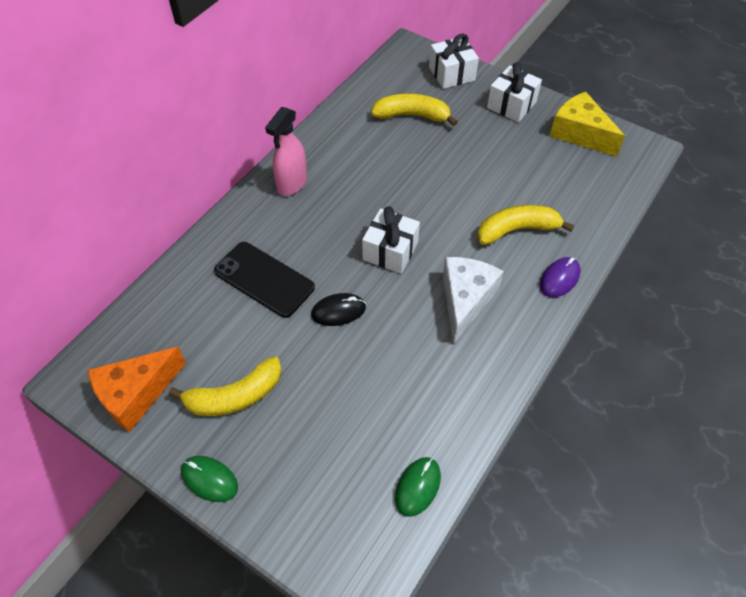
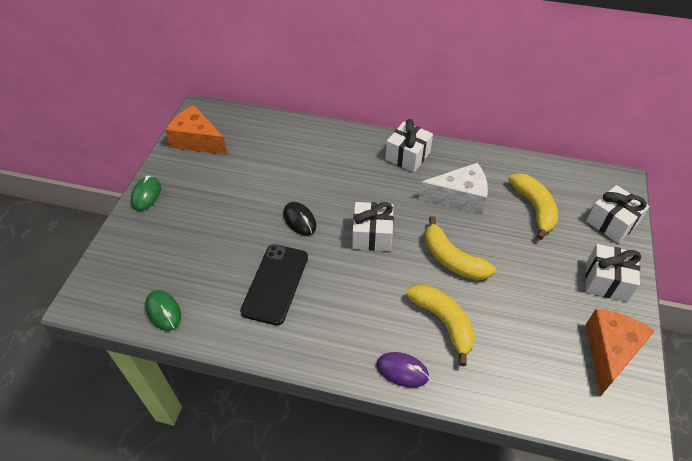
camera: 70 degrees right, 5 degrees down
yellow banana [169,356,282,416] -> yellow banana moved to [425,216,496,280]
black phone [214,242,315,318] -> black phone moved to [240,244,308,326]
pink spray bottle [265,107,307,196] -> white gift [385,119,433,172]
green mouse [395,457,441,517] -> green mouse turned 45 degrees clockwise [145,290,181,331]
white cheese [443,257,504,344] -> white cheese moved to [419,163,488,215]
yellow cheese [550,92,625,157] -> orange cheese [586,309,655,396]

